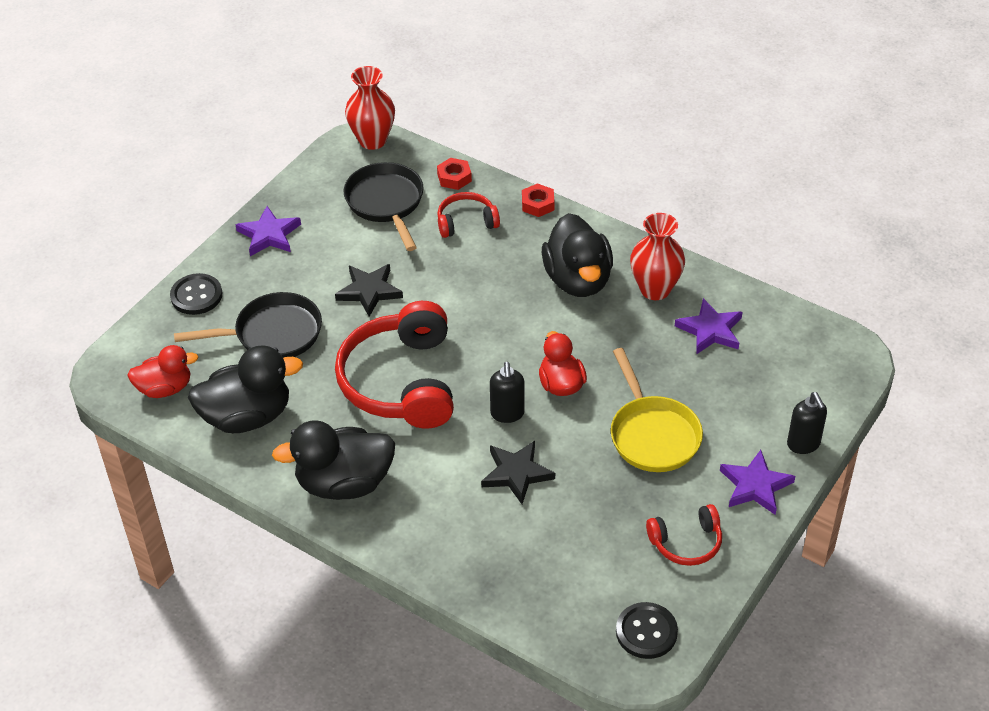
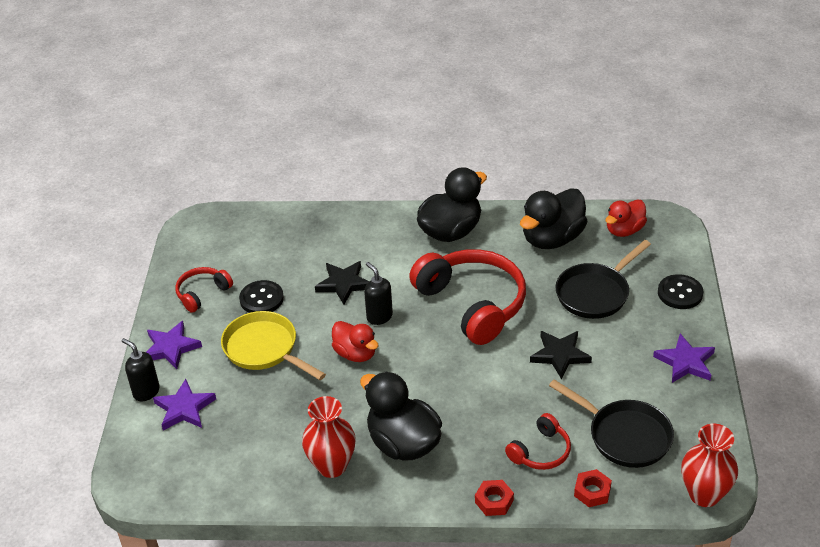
camera: 150 degrees right, 5 degrees down
black button [616,602,678,659] -> black button moved to [239,280,284,313]
purple star [675,298,742,354] -> purple star moved to [153,379,216,431]

